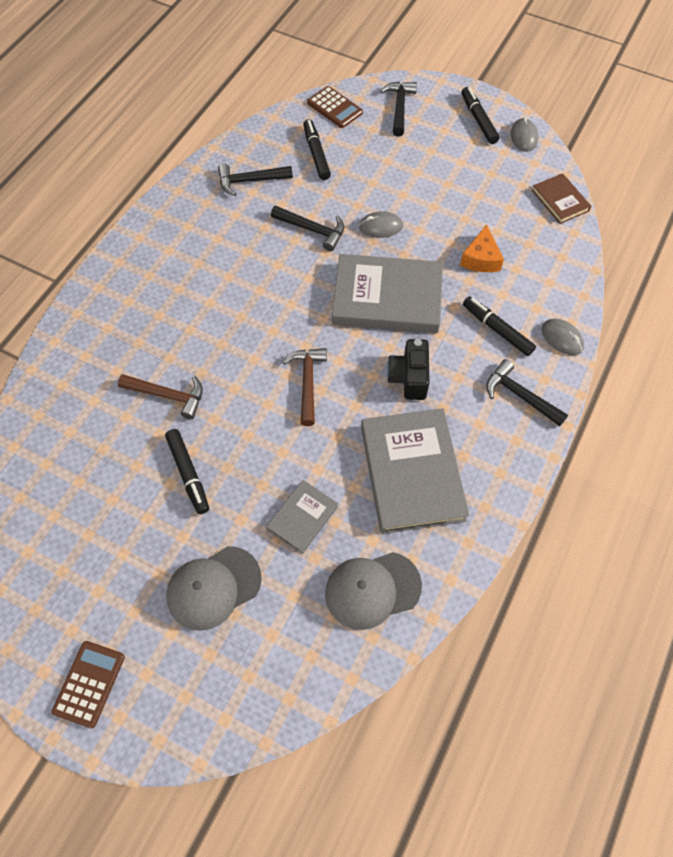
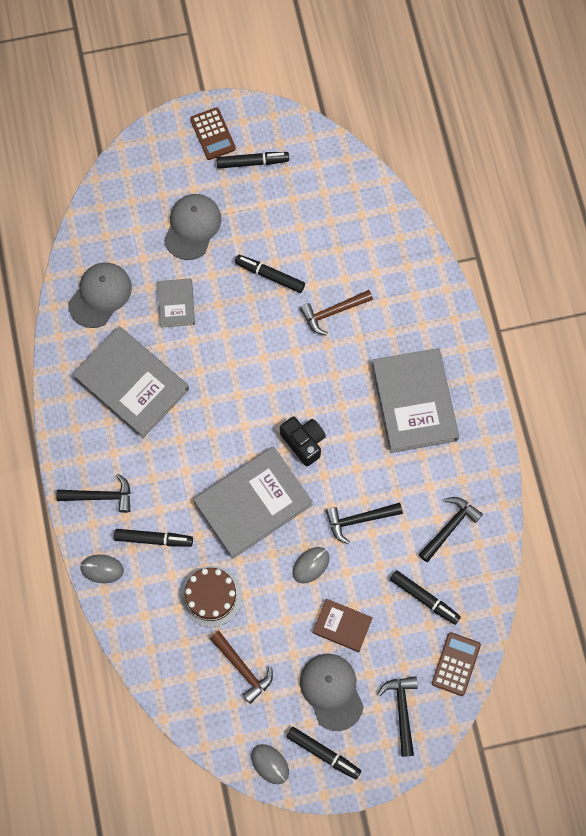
camera: 140 degrees right, 10 degrees up
brown hammer [283,348,327,426] -> brown hammer moved to [210,631,273,704]
brown calculator [307,86,363,128] -> brown calculator turned 105 degrees clockwise [432,632,481,696]
black hammer [380,82,417,137] -> black hammer turned 150 degrees counterclockwise [378,676,418,757]
black camera [387,339,429,400] -> black camera moved to [280,416,326,466]
orange cheese [460,224,504,272] -> brown cake [181,566,242,627]
brown book [532,173,591,224] -> brown book moved to [312,599,373,652]
none -> black marker [216,152,289,169]
none -> grey cap [300,654,364,731]
none -> grey book [372,348,459,453]

